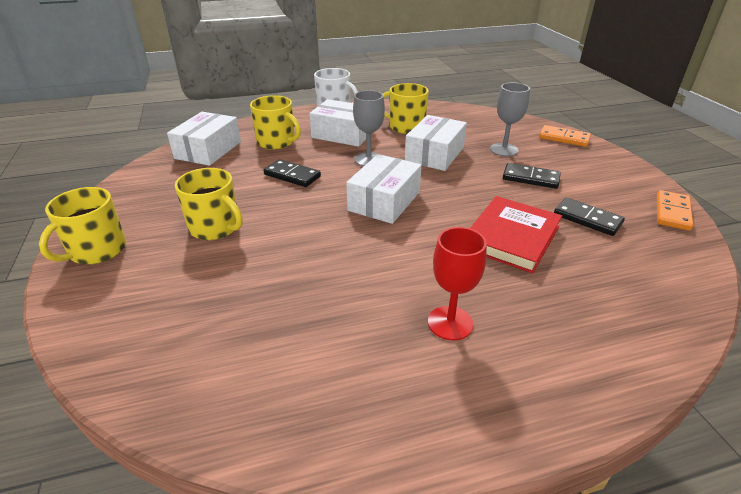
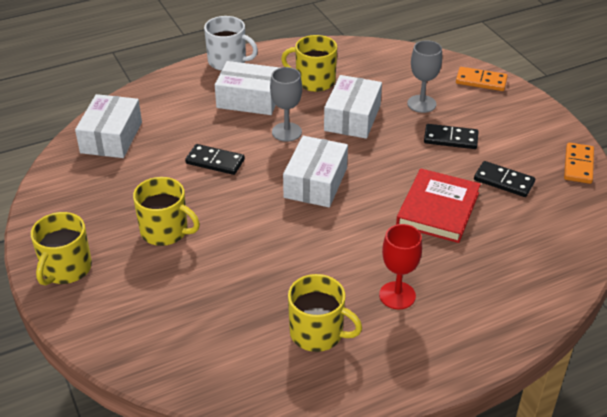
camera: 10 degrees left, 5 degrees up
yellow mug [250,95,301,150] -> yellow mug moved to [288,274,362,352]

